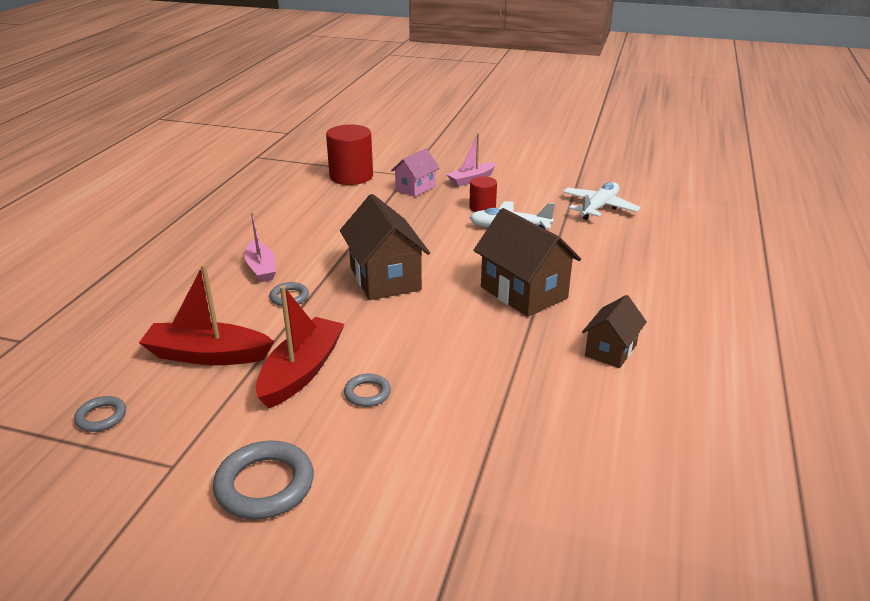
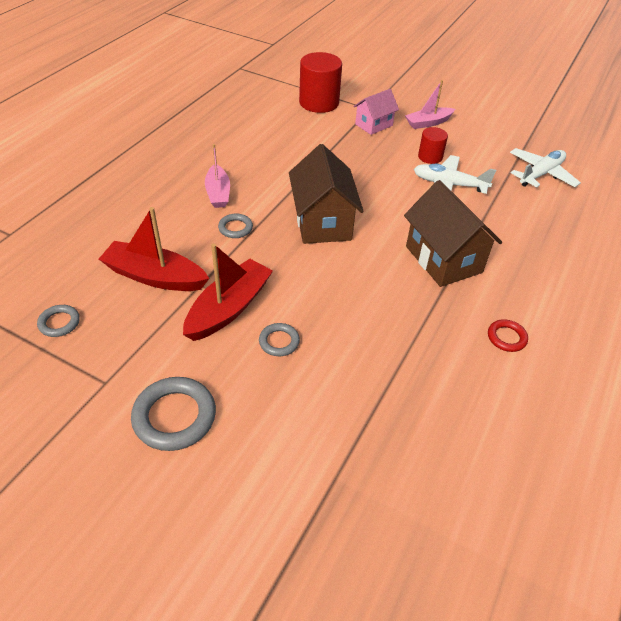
camera: 10 degrees right, 15 degrees up
brown house [582,295,647,368] -> red ring [488,319,528,352]

